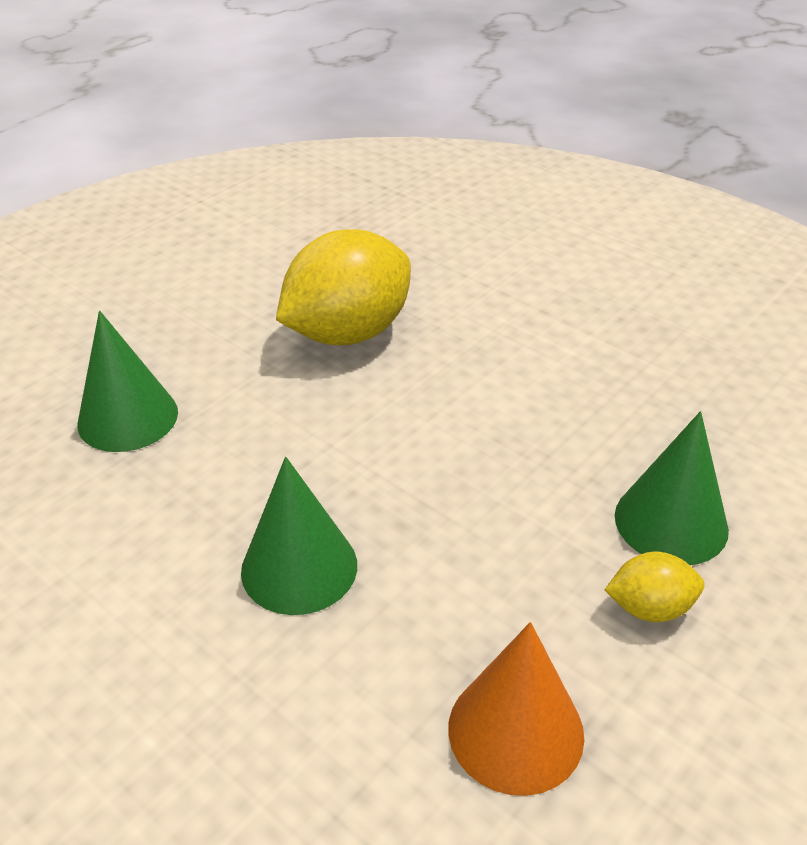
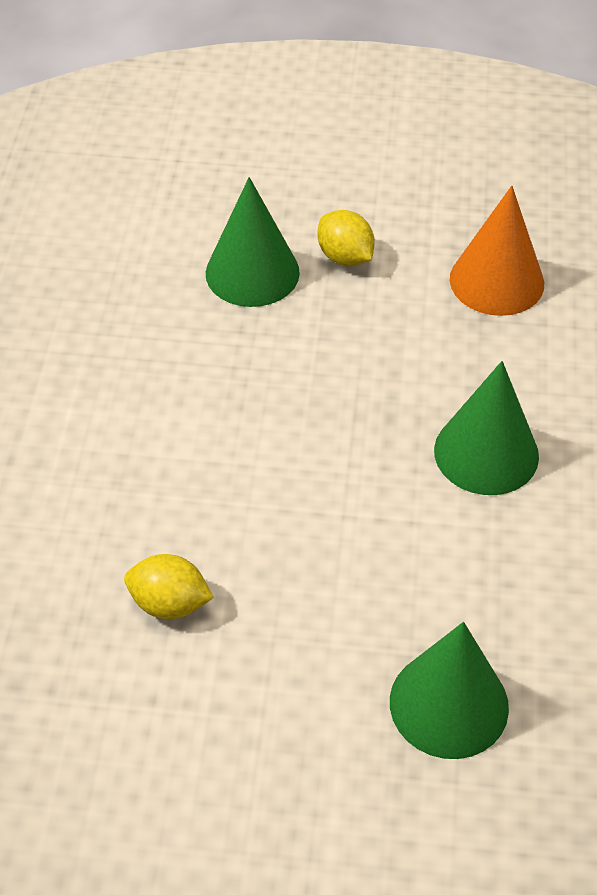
camera: 125 degrees left, 10 degrees up
yellow lemon [276,230,411,346] -> yellow lemon [124,554,214,619], size x0.46

